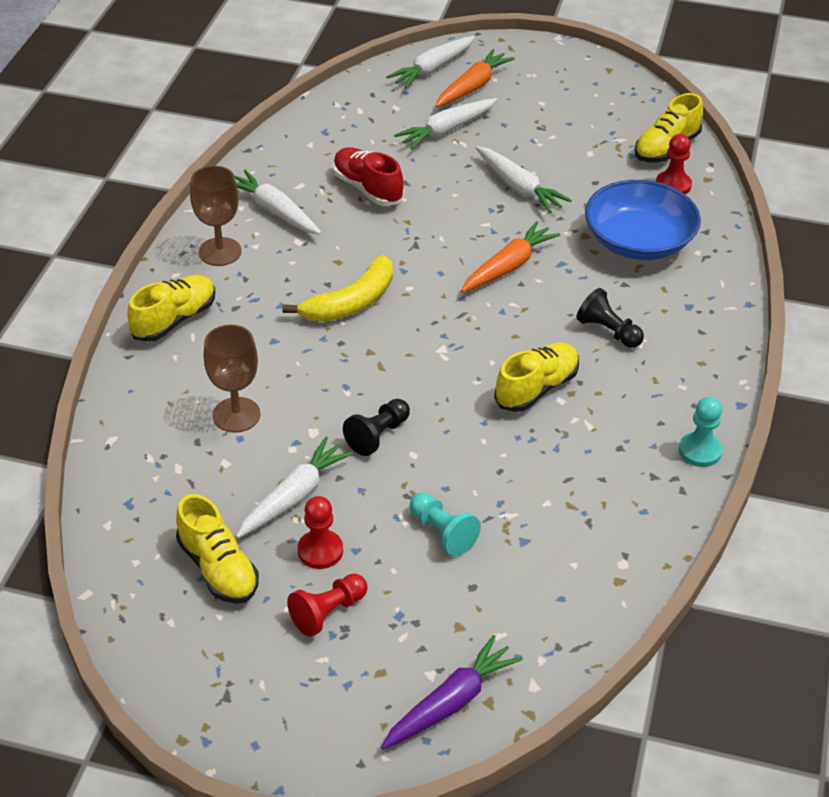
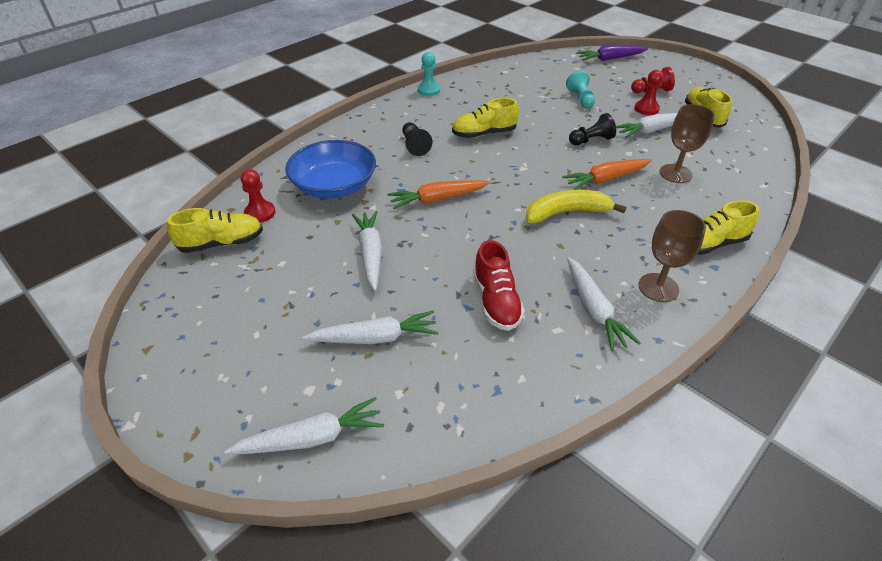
camera: 150 degrees left, 0 degrees up
orange carrot [435,49,515,107] -> orange carrot moved to [562,159,652,190]

